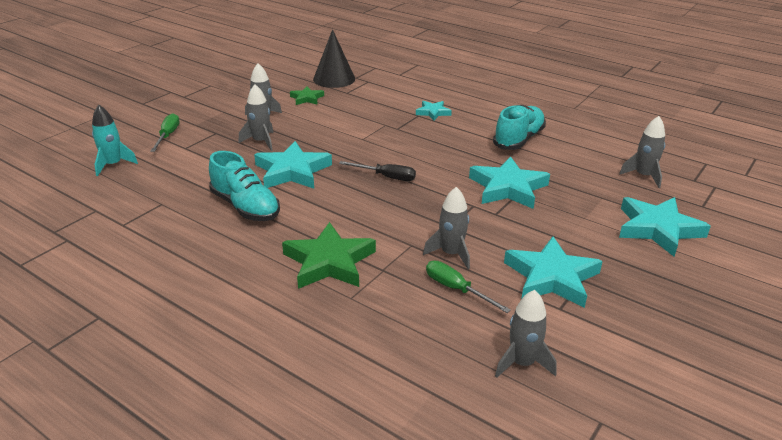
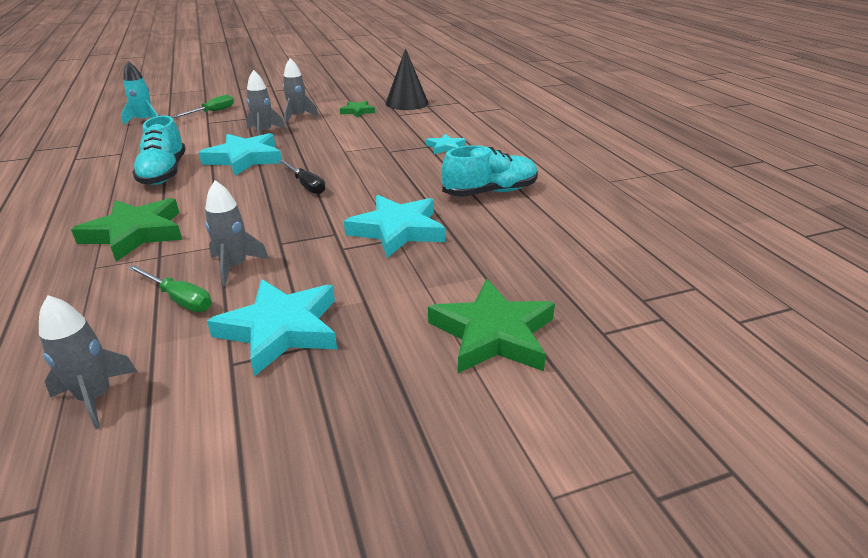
camera: 35 degrees right, 0 degrees up
green screwdriver [426,261,511,313] -> green screwdriver turned 135 degrees clockwise [128,265,212,312]
grey rocket [619,116,665,188] -> none
turquoise star [619,197,711,257] -> green star [428,279,555,373]

